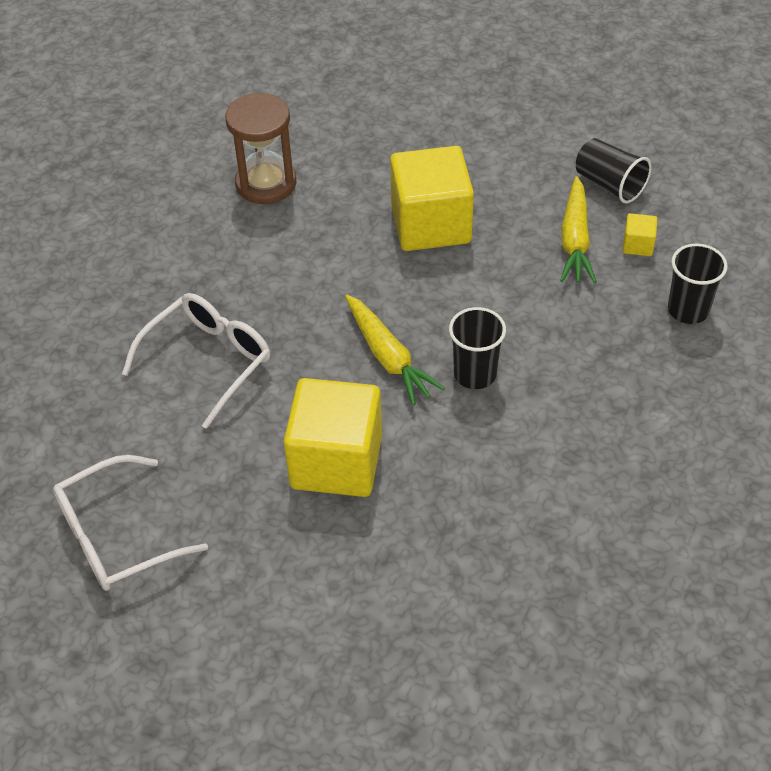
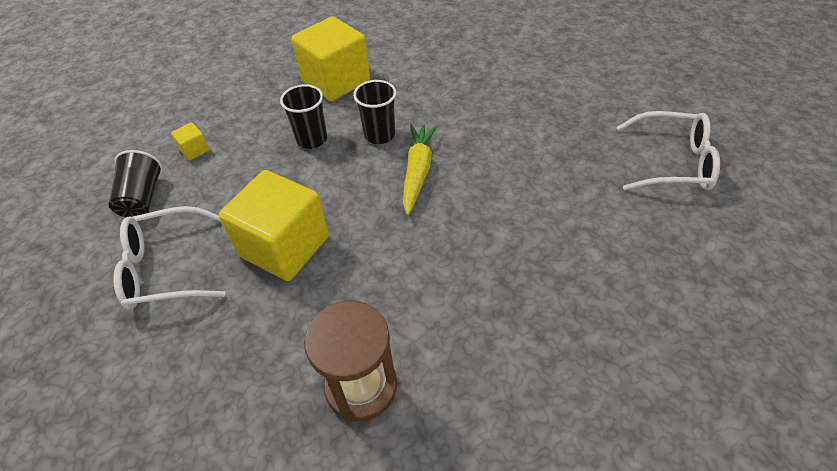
camera: 140 degrees left, 0 degrees up
white glasses [122,293,270,429] -> white glasses moved to [113,206,225,309]
yellow cube [284,378,382,497] -> yellow cube moved to [292,16,370,101]
yellow carrot [560,176,597,283] -> none
black cup [668,244,727,324] -> black cup moved to [280,84,327,149]

